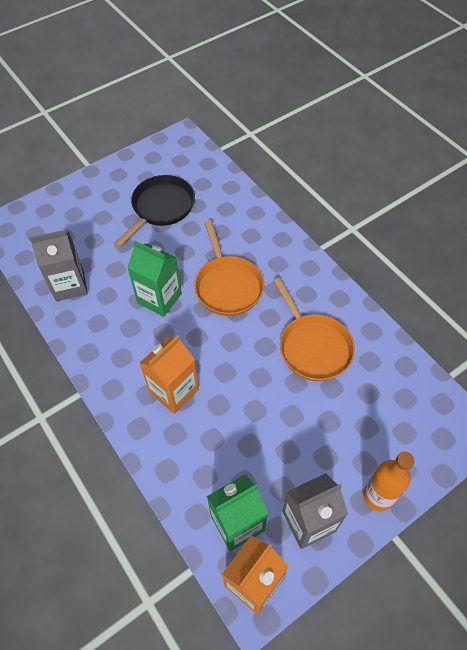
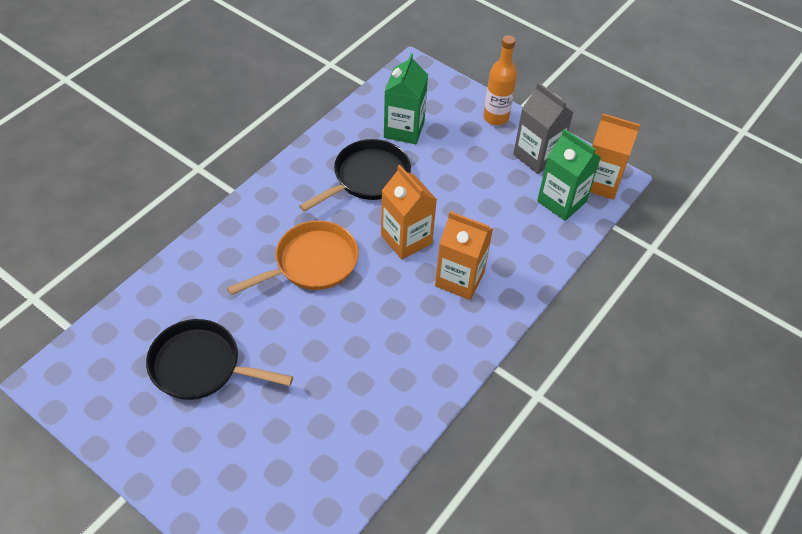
camera: 110 degrees left, 5 degrees down
grey carton [29,230,88,301] -> none
green carton [127,240,182,317] -> green carton moved to [384,53,428,144]
orange pan [273,278,355,381] -> black pan [299,139,411,212]
none -> orange carton [381,165,437,260]

